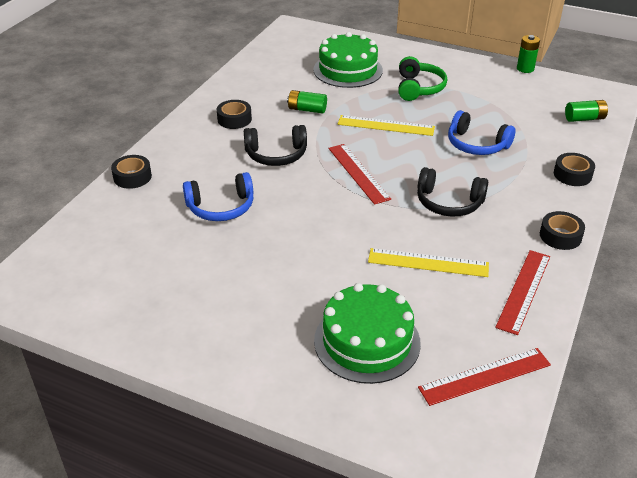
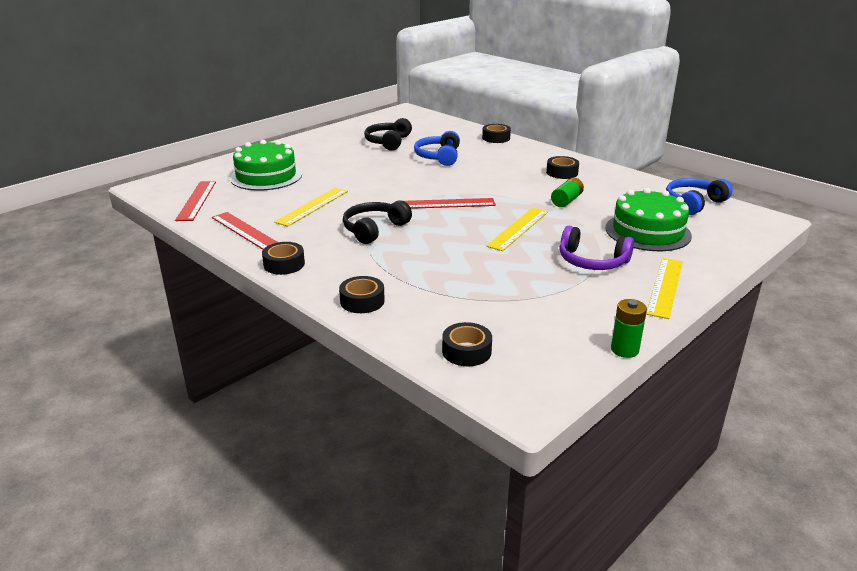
camera: 110 degrees right, 10 degrees down
black headphones [244,125,307,166] -> black headphones moved to [364,118,412,151]
green headphones [398,56,447,101] -> purple headphones [559,226,634,270]
blue headphones [448,110,515,155] -> blue headphones moved to [666,178,733,215]
green battery [565,100,608,122] -> black tape [442,322,492,366]
none -> yellow ruler [646,258,683,319]

